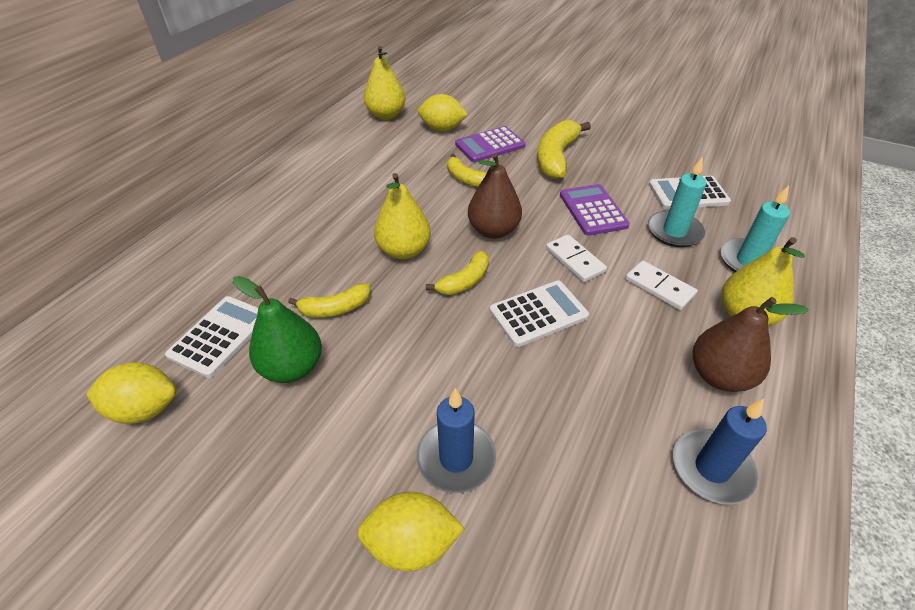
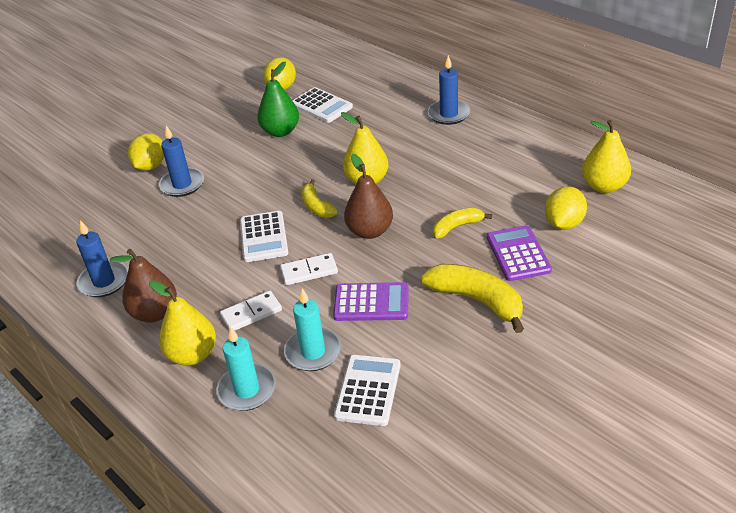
camera: 110 degrees right, 5 degrees down
yellow banana [288,283,371,317] -> none
none -> blue candle [428,55,470,125]

